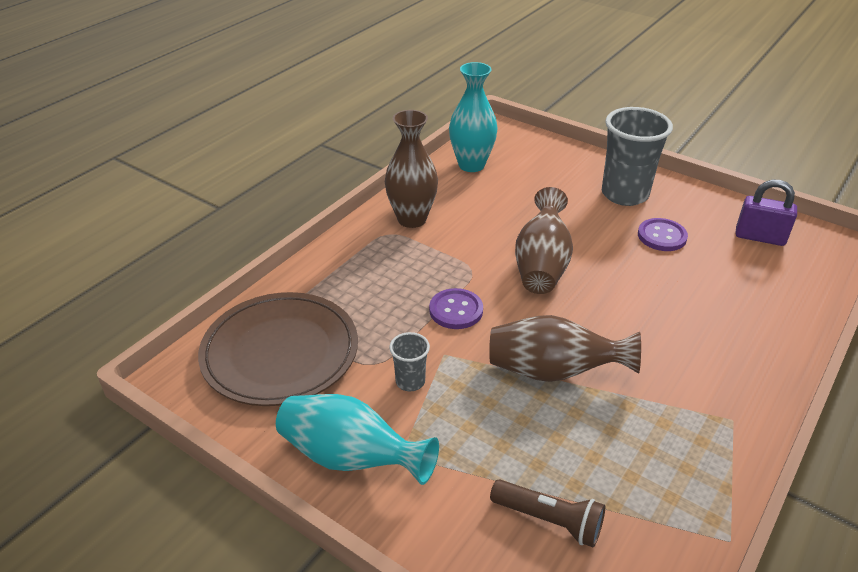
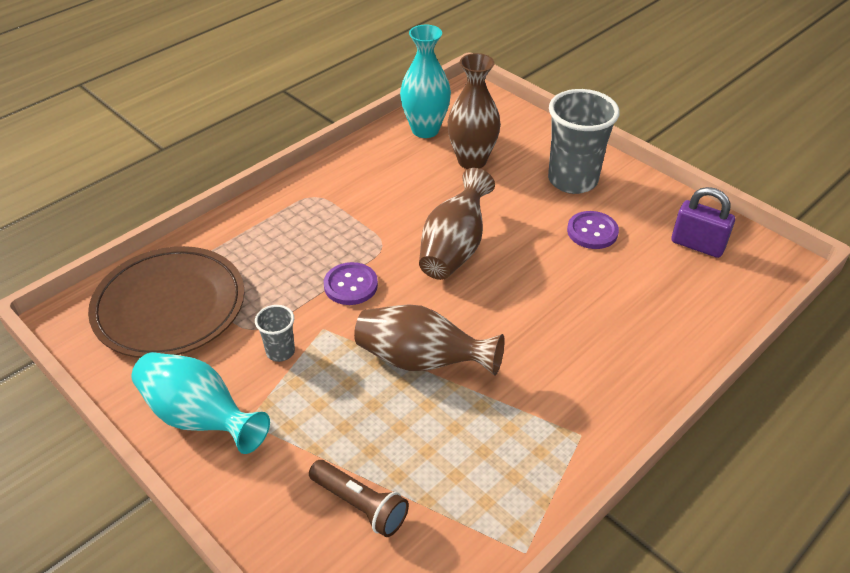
camera: 10 degrees right, 5 degrees up
brown vase [385,110,438,228] -> brown vase moved to [448,53,501,169]

